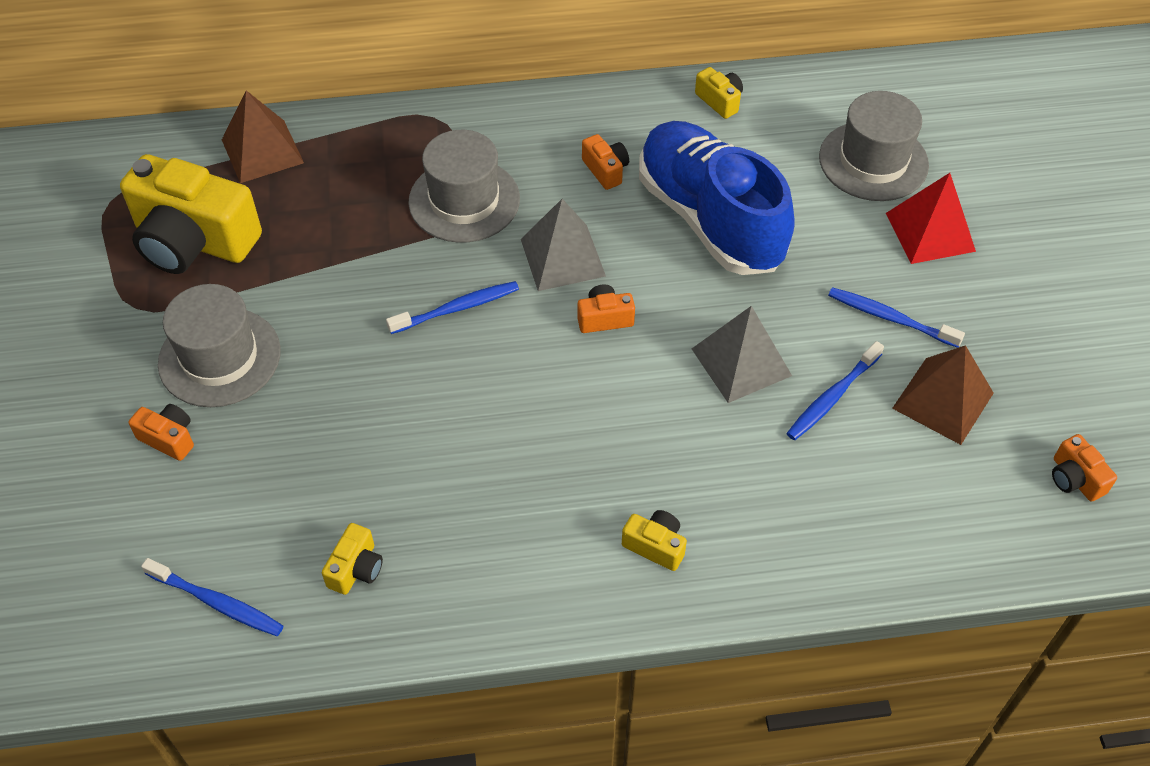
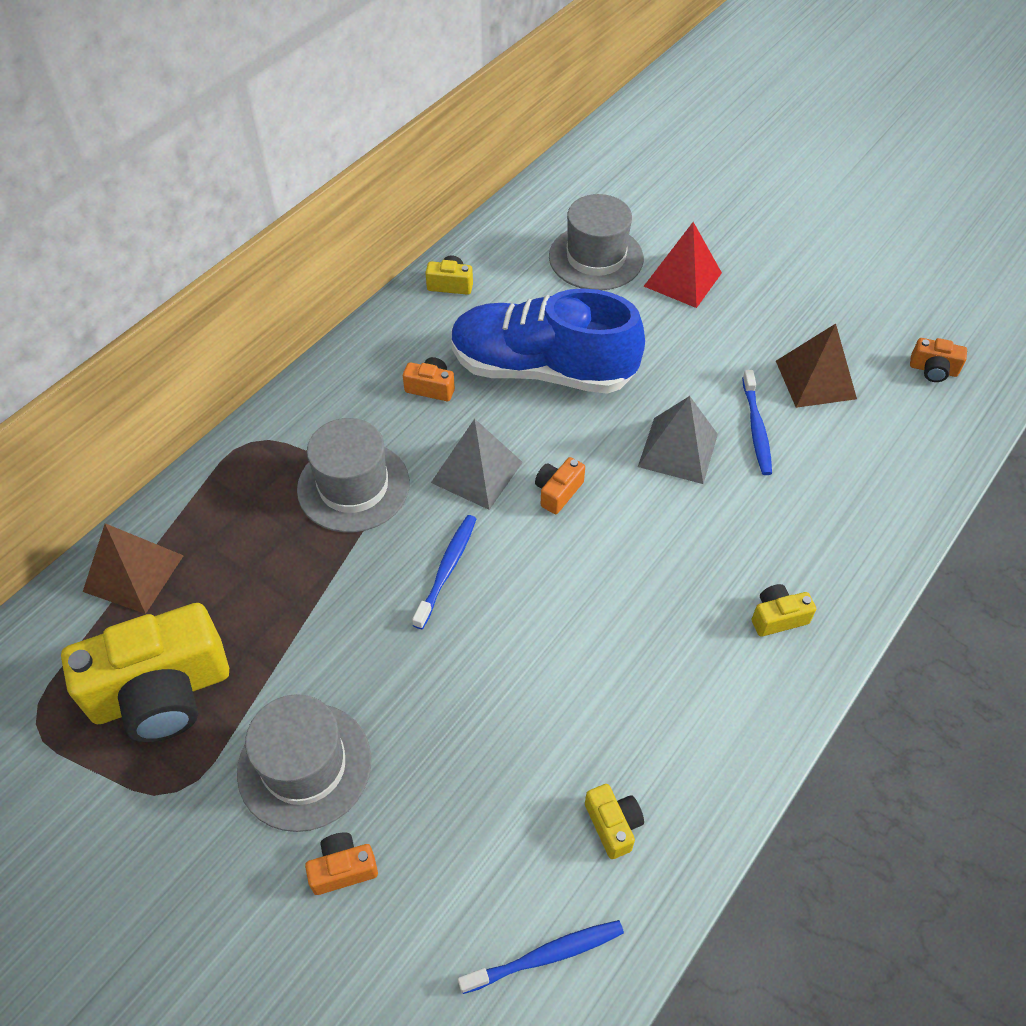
camera: 45 degrees left, 0 degrees up
blue toothbrush [828,287,965,348] -> none

